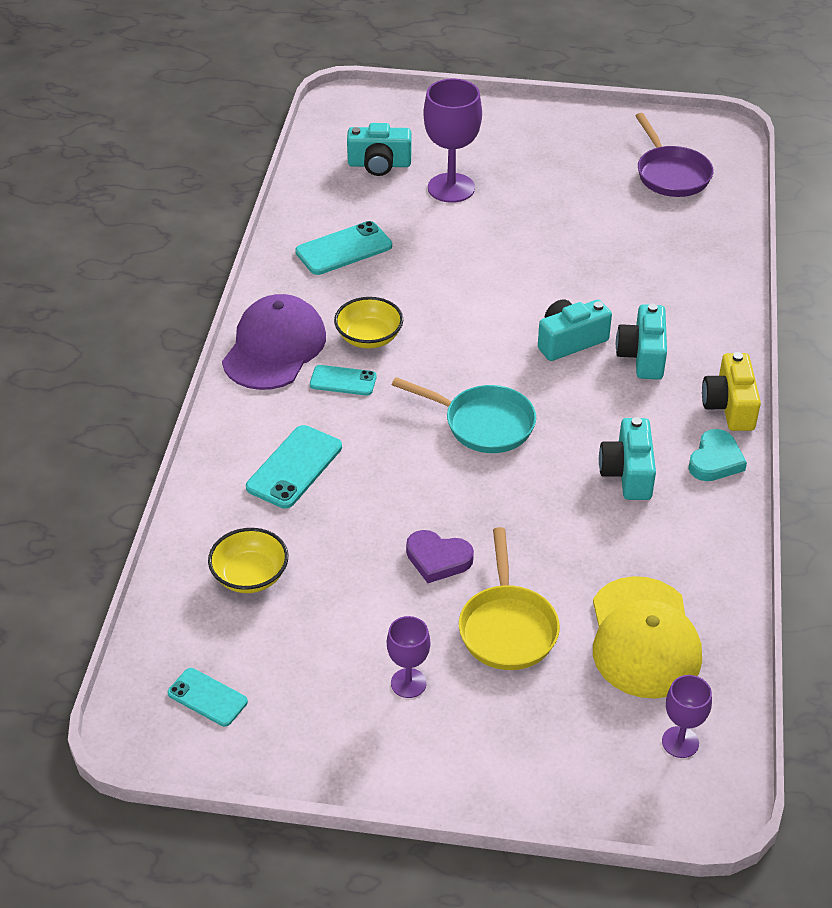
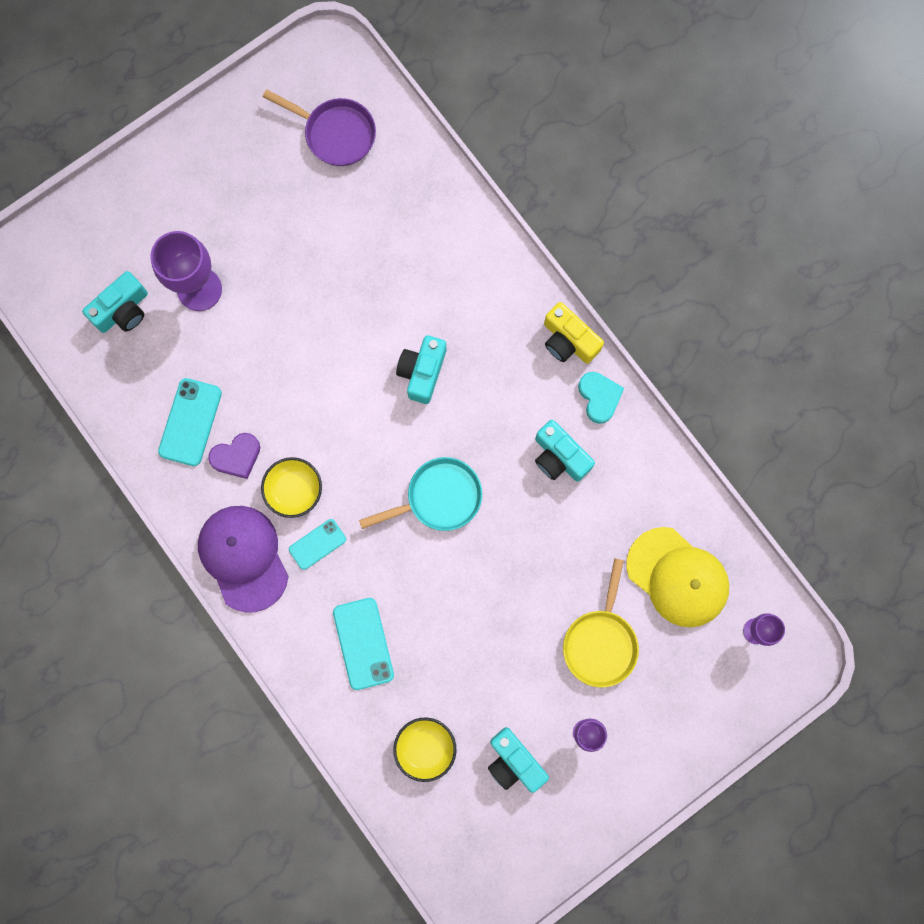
camera: 45 degrees left, 35 degrees up
turquoise phone [168,668,248,727] -> none
purple heart [406,530,474,583] -> purple heart moved to [208,433,260,479]
yellow pan [459,527,560,670] -> yellow pan turned 60 degrees clockwise [563,558,639,688]
turquoise camera [616,304,667,380] -> turquoise camera moved to [488,727,549,793]

